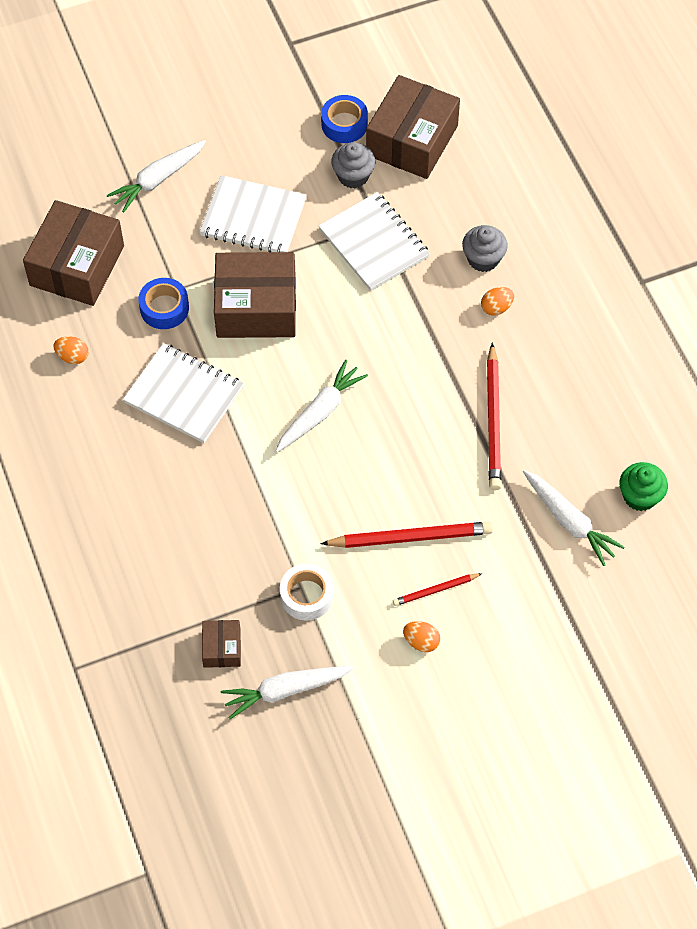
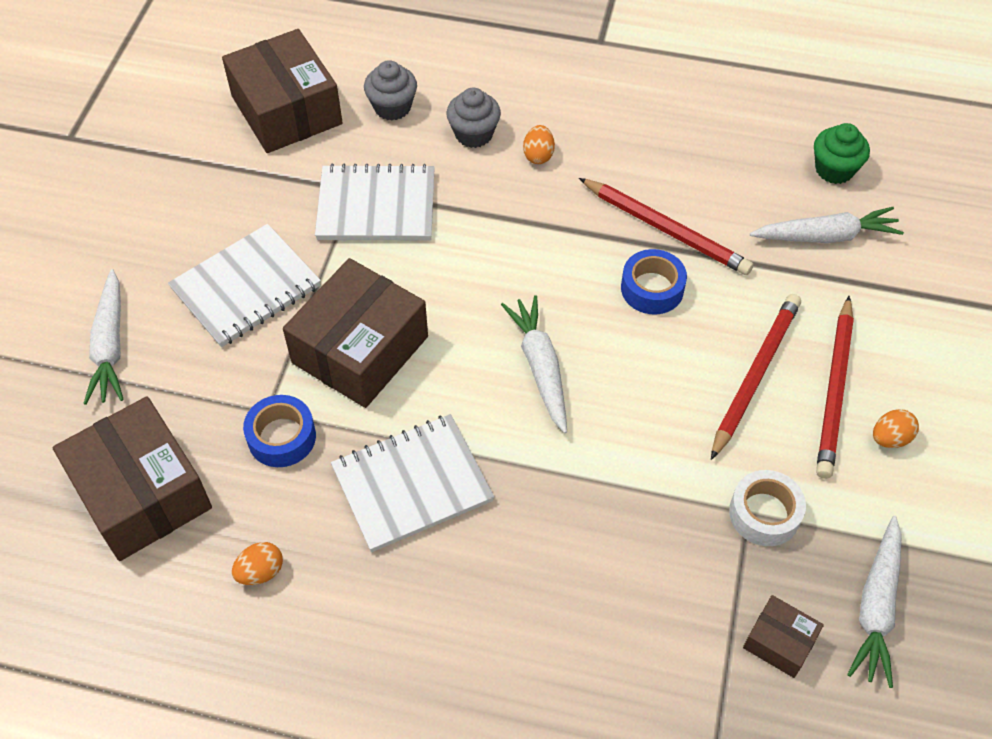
camera: 55 degrees left, 5 degrees down
blue tape [321,95,368,143] -> blue tape moved to [621,249,687,315]
grey cupcake [331,143,375,188] -> grey cupcake moved to [364,60,417,120]
red pencil [393,573,482,606] -> red pencil [816,296,854,479], size x1.84

